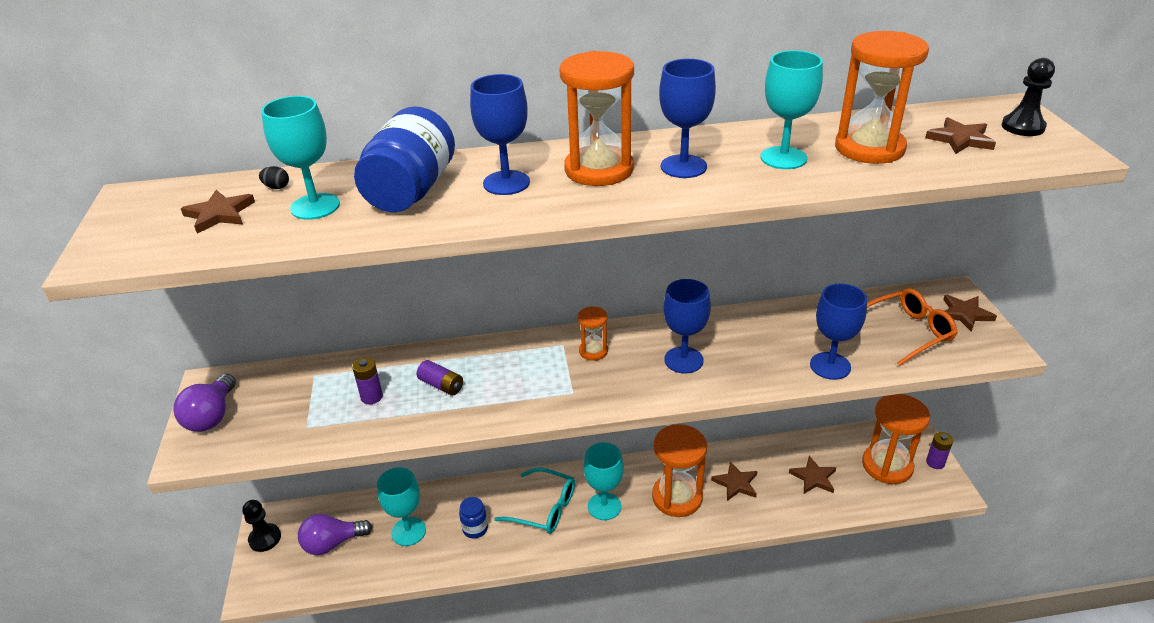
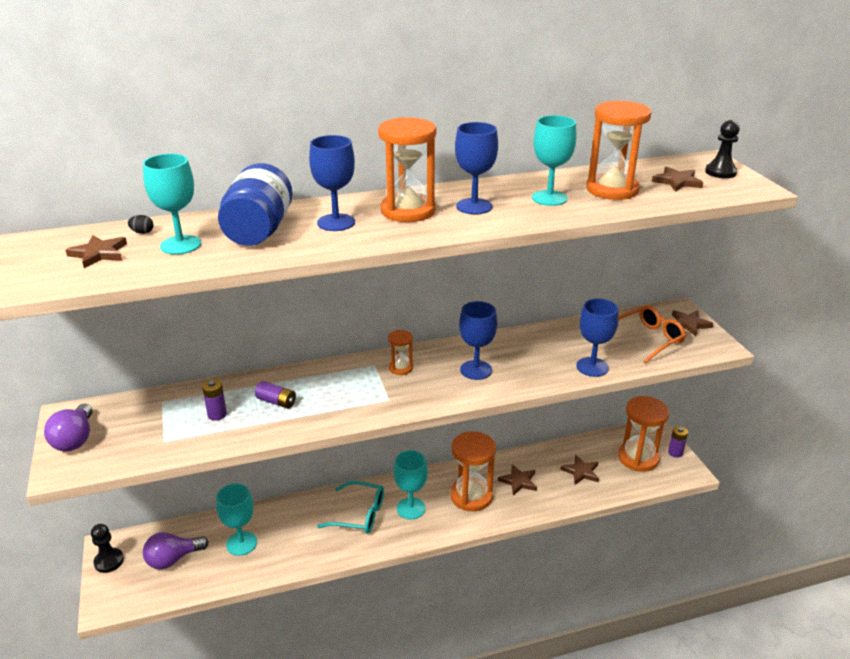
camera: 10 degrees left, 5 degrees down
blue jar [459,497,488,538] -> none

